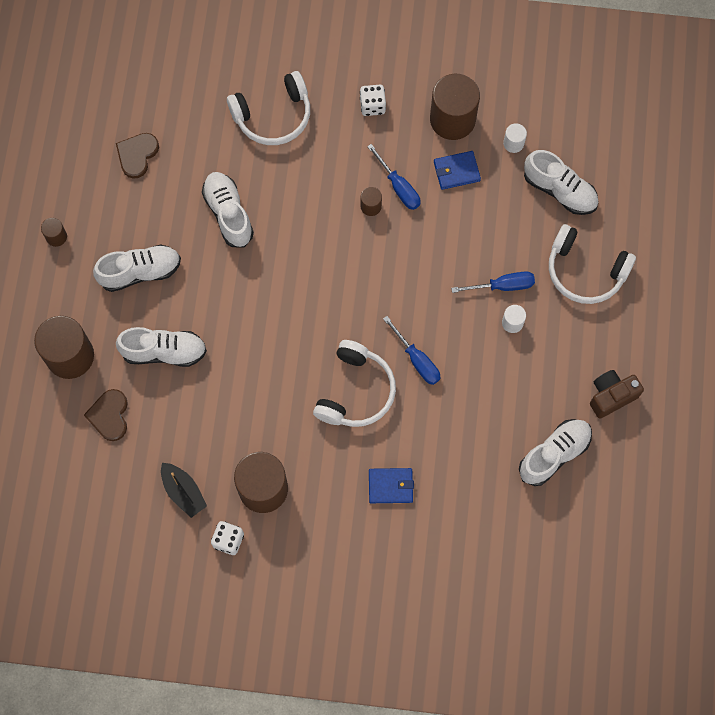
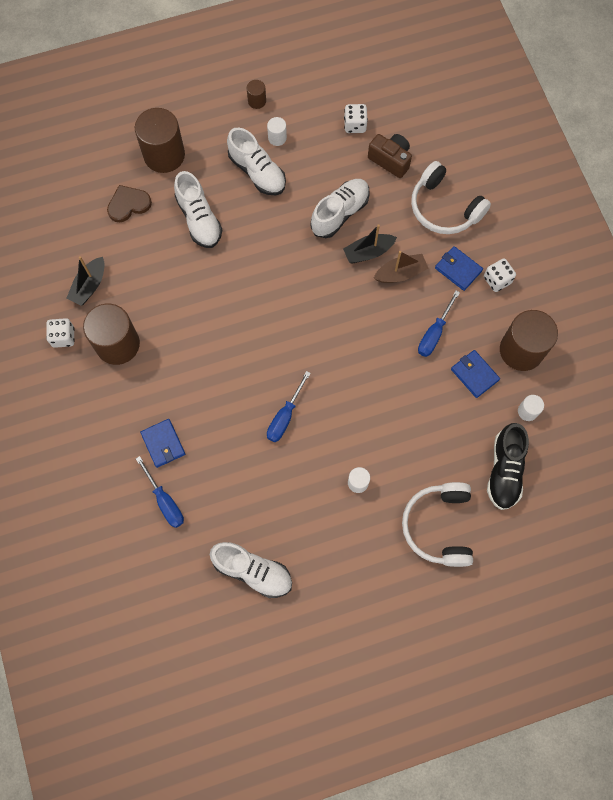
camera: 65 degrees right, 0 degrees up
brown heart [116,133,159,179] -> white dice [344,104,368,133]
white headphones [313,340,396,427] -> none
brown cylinder [360,187,382,216] -> none
blue screwdriver [451,271,535,293] -> blue screwdriver moved to [136,456,184,528]
white shoe [524,150,599,215] -> black shoe [487,423,529,510]
brown camera [590,370,644,419] -> brown camera moved to [368,134,412,178]
none -> white cylinder [267,117,287,146]
none -> black boat [343,224,397,264]
none -> brown boat [374,251,428,283]
none -> blue wallet [435,246,483,291]

